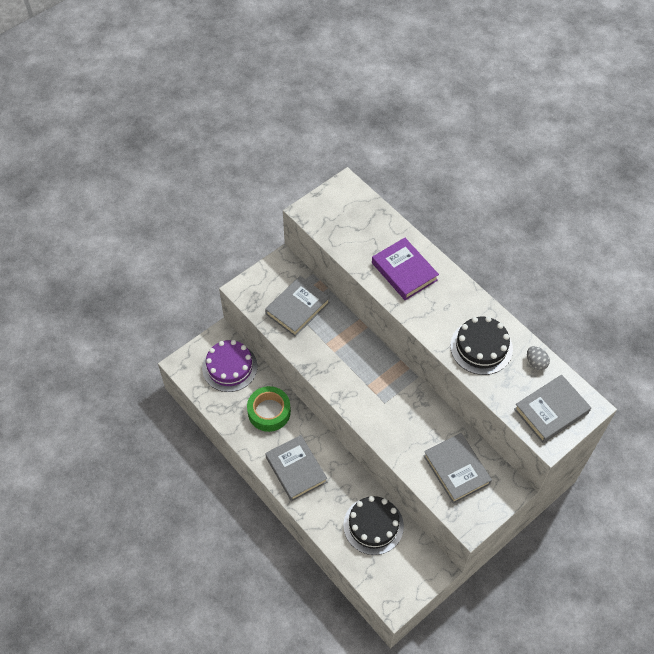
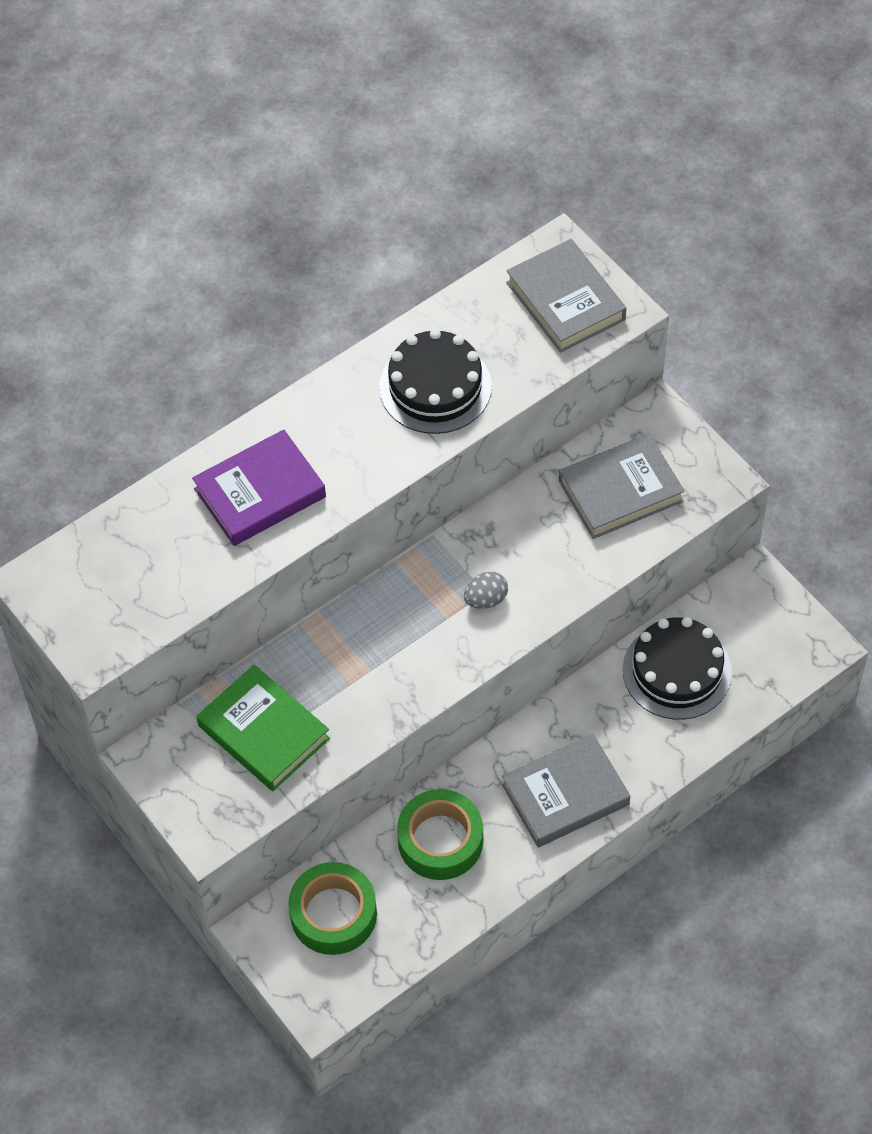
camera: 85 degrees left, 0 degrees up
purple cake [202,340,257,392] -> green tape [288,862,377,955]
grey book [265,276,330,337] -> green book [197,665,330,791]
grey egg [527,346,550,370] -> grey egg moved to [464,571,508,609]

